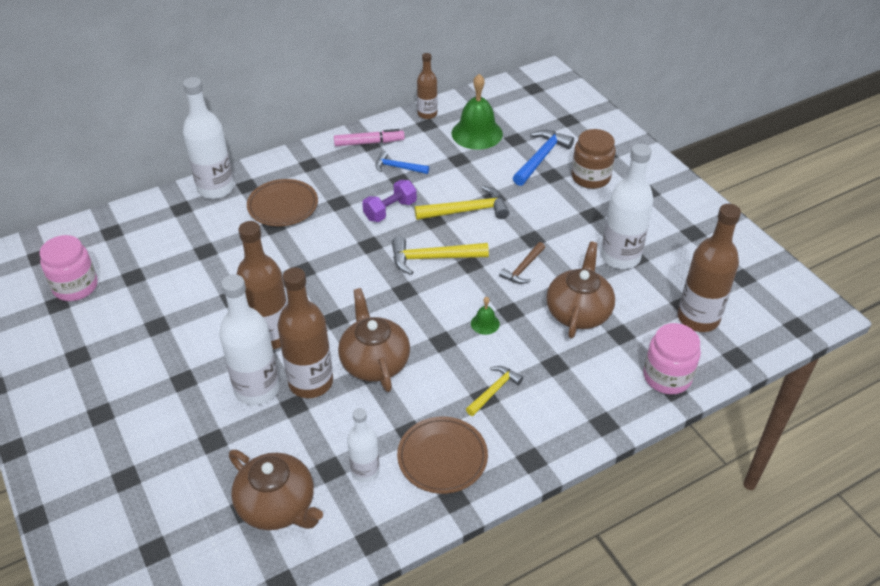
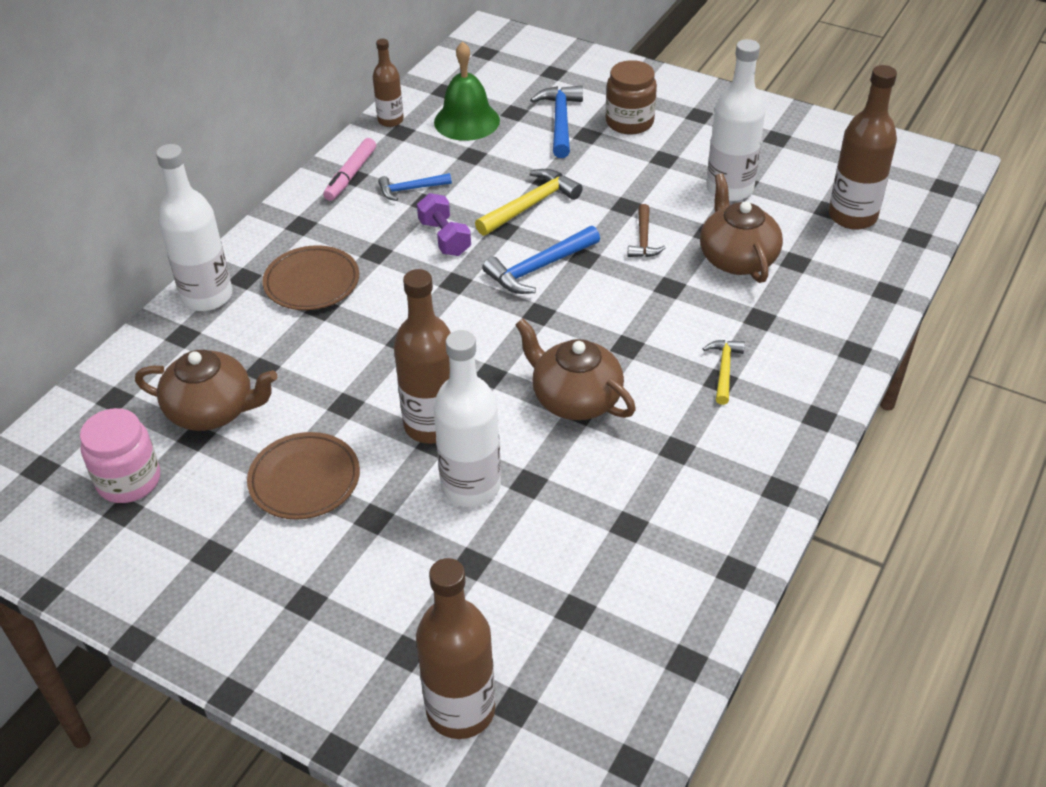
camera: 30 degrees left, 0 degrees up
brown teapot [229,450,323,530] -> brown teapot moved to [135,350,278,431]
brown bottle [277,267,333,398] -> brown bottle moved to [416,558,495,739]
pink marker [334,129,405,146] -> pink marker turned 150 degrees clockwise [323,138,376,201]
white bottle [347,408,380,482] -> none
purple dumbbell [362,180,417,222] -> purple dumbbell turned 45 degrees counterclockwise [417,193,471,256]
yellow hammer [392,236,489,275] -> blue hammer [482,226,600,294]
brown plate [397,417,488,494] -> brown plate moved to [247,432,360,520]
green bell [471,297,500,335] -> none
pink jar [644,323,701,395] -> none

